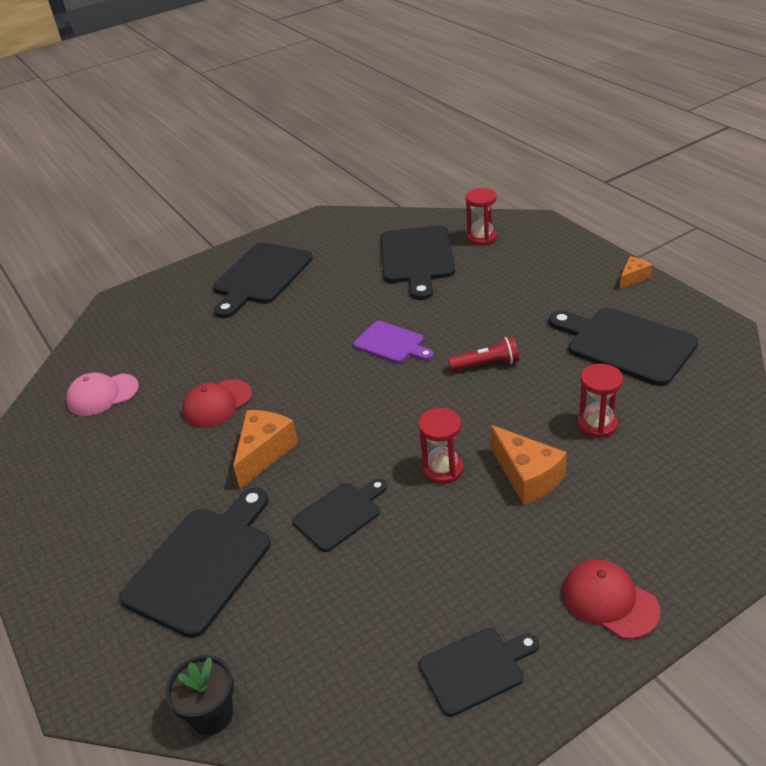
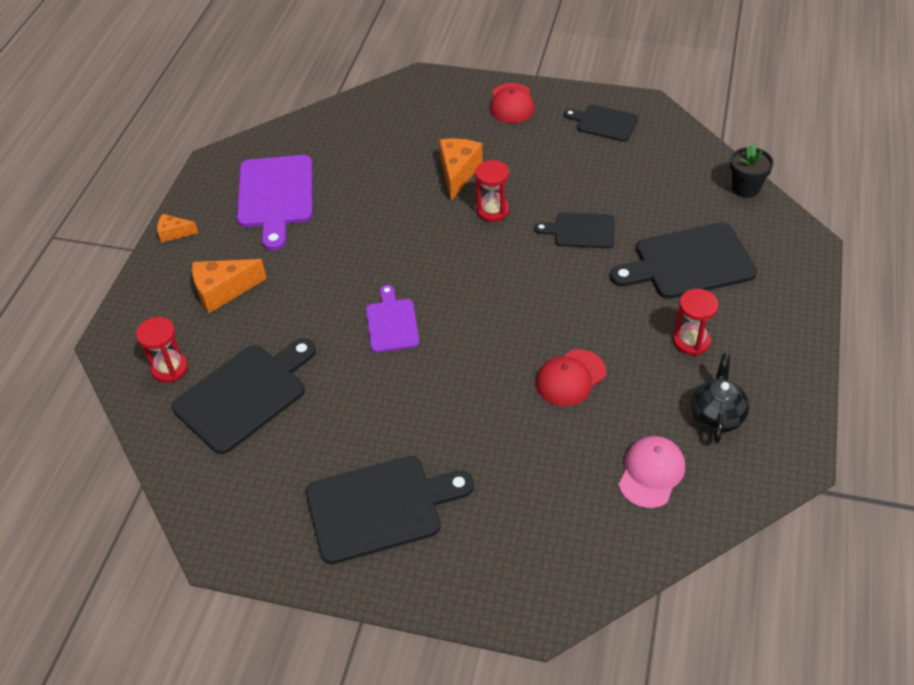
camera: 135 degrees left, 10 degrees up
pink cap [66,372,139,416] -> pink cap turned 90 degrees counterclockwise [618,436,685,508]
red cap [182,379,252,428] -> red cap turned 135 degrees clockwise [536,349,606,406]
orange cheese [233,410,298,489] -> orange cheese moved to [192,259,267,313]
red flashlight [448,336,519,371] -> none
black cutting board [549,308,698,386] -> purple cutting board [237,155,313,250]
red hourglass [578,364,623,438] -> red hourglass moved to [673,289,719,355]
none -> black teapot [691,353,749,443]

